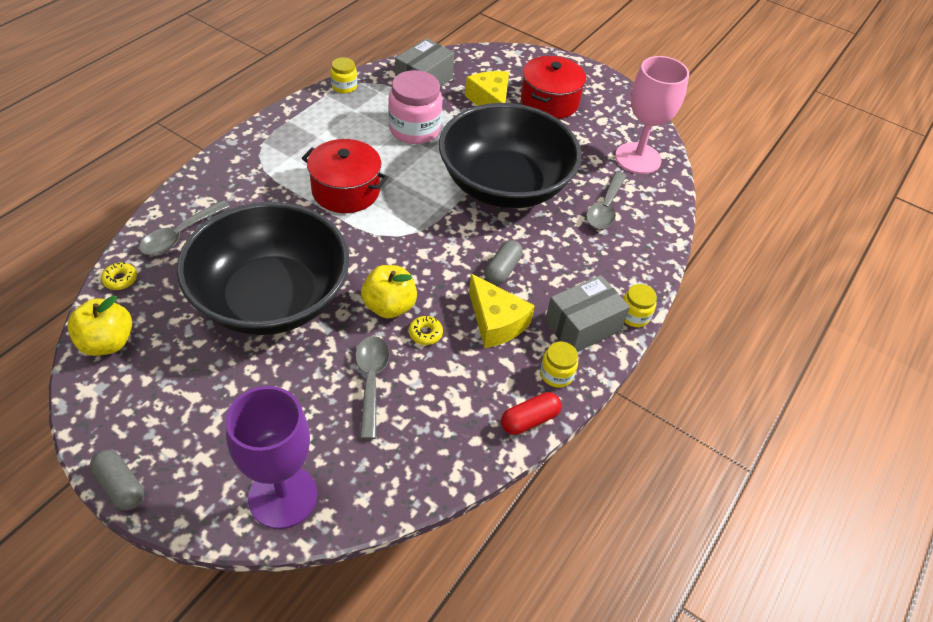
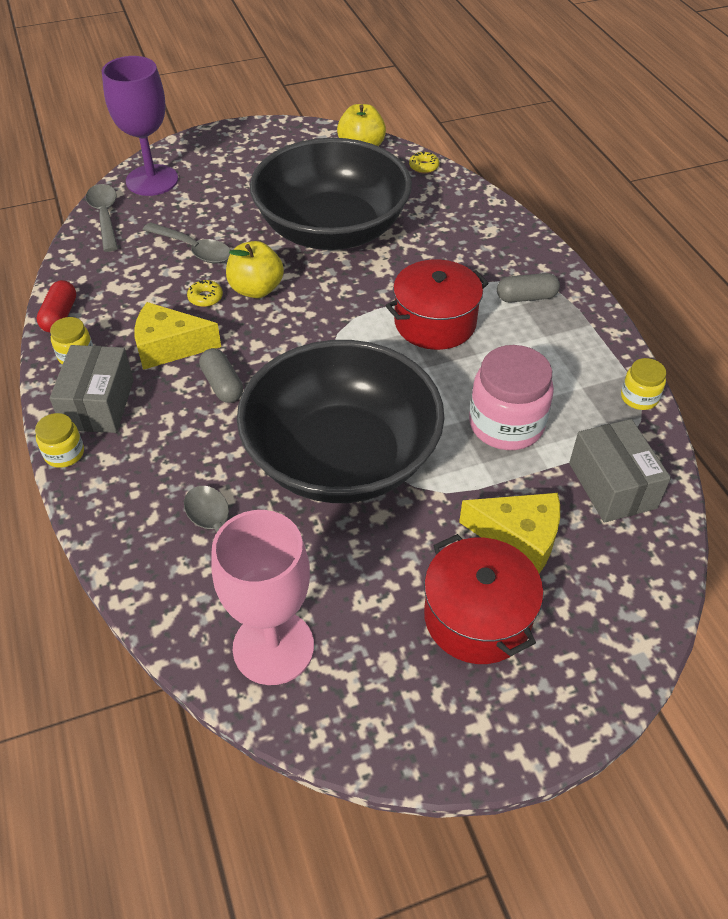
camera: 130 degrees right, 0 degrees up
grey capsule [90,450,144,510] -> grey capsule moved to [497,273,560,303]
grey spoon [139,200,230,255] -> grey spoon moved to [86,184,118,252]

